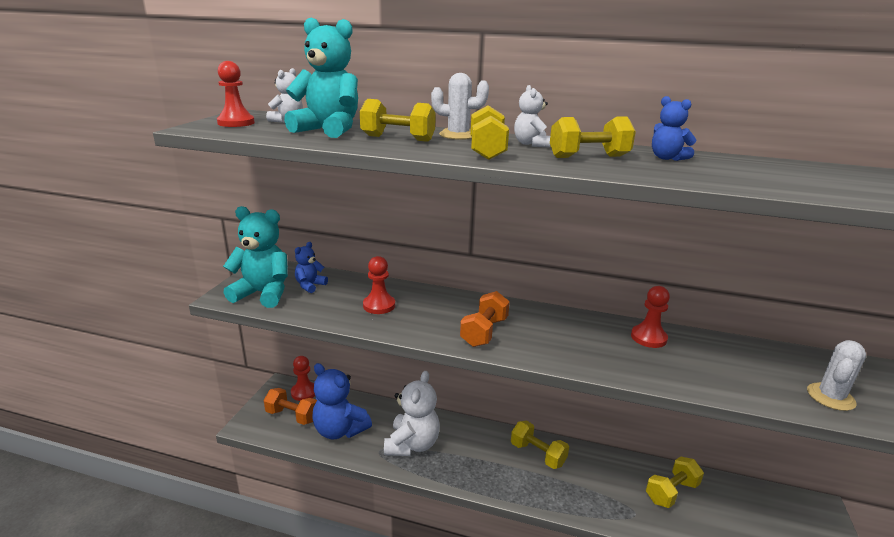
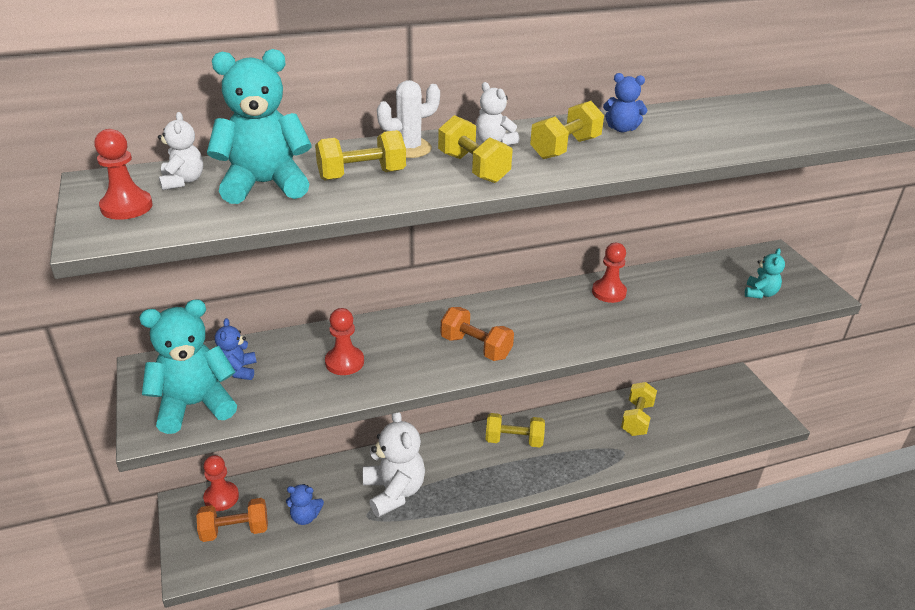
camera: 35 degrees left, 10 degrees up
blue teddy bear [312,363,372,439] -> blue teddy bear [286,484,324,525], size x0.52
orange dumbbell [460,291,510,347] -> orange dumbbell turned 45 degrees counterclockwise [441,307,514,361]
white cactus [807,340,866,411] -> turquoise teddy bear [745,248,785,299]

